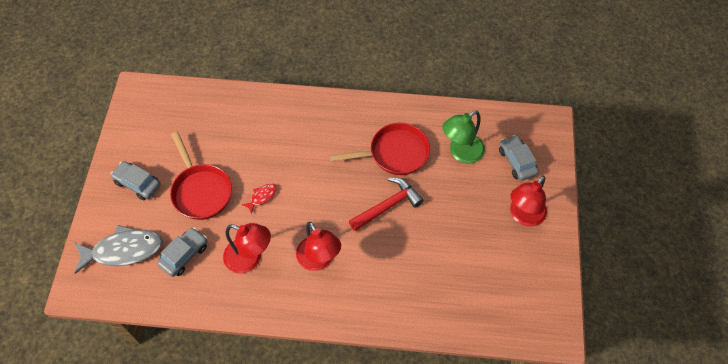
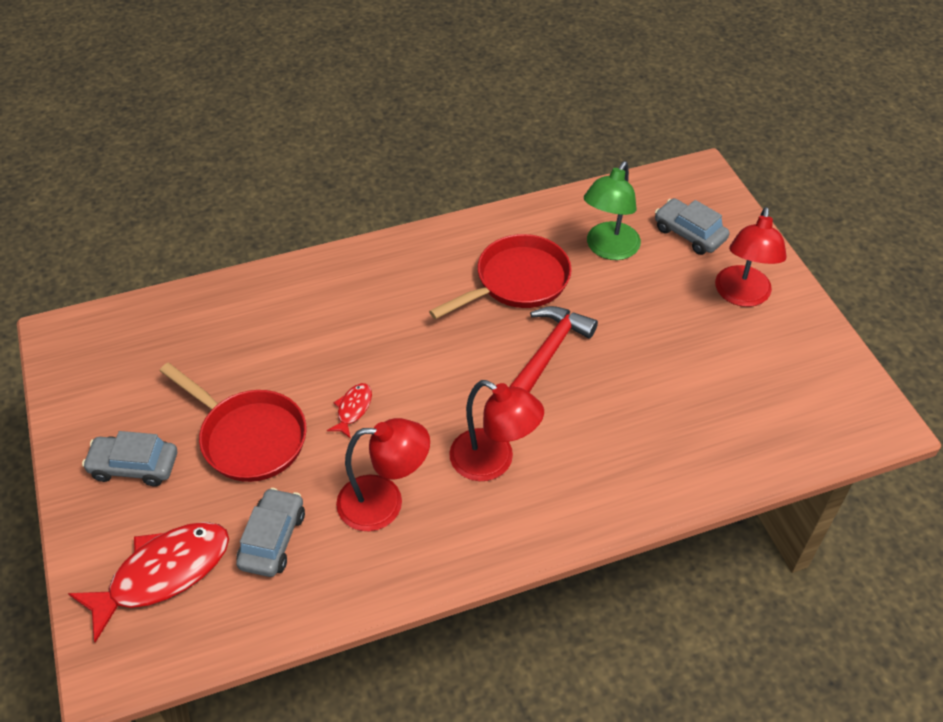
camera: 25 degrees left, 10 degrees down
grey fish [74,225,163,274] -> red fish [68,522,229,643]

